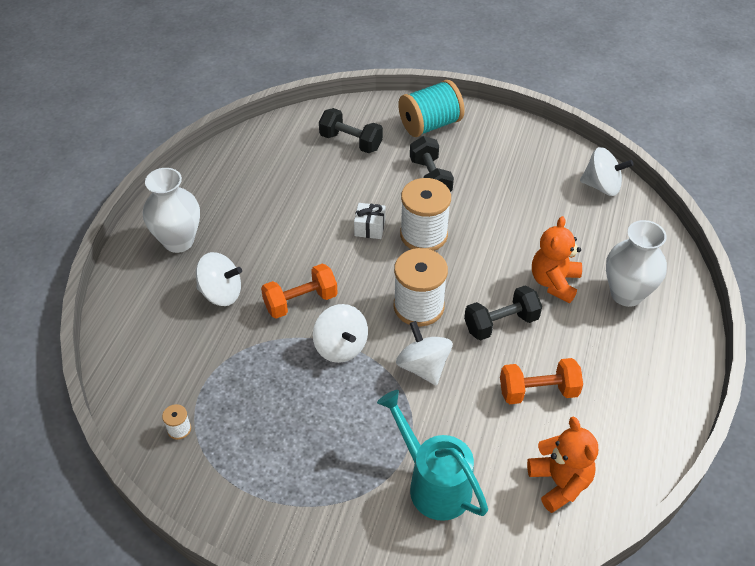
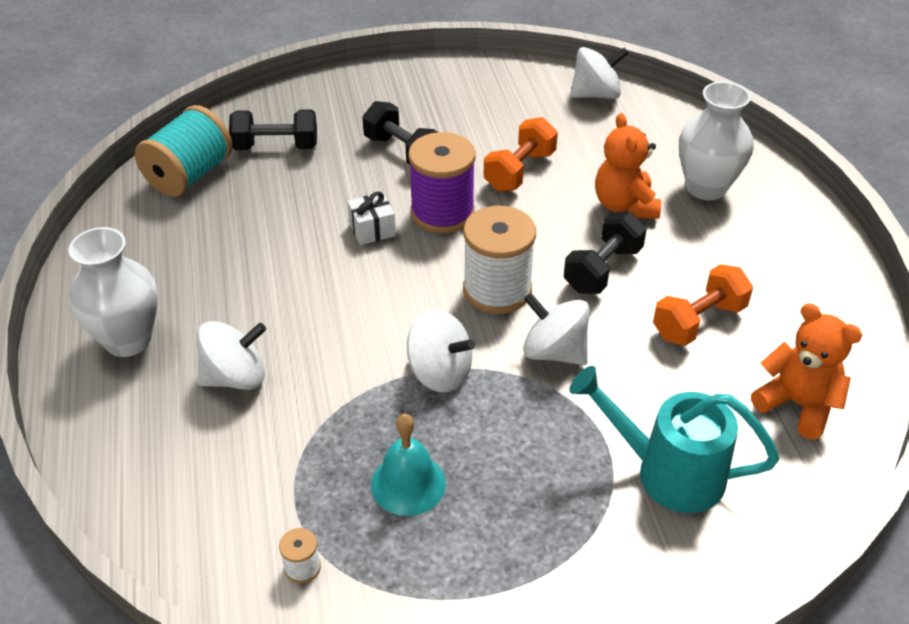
camera: 30 degrees left, 5 degrees down
orange dumbbell [261,263,338,319] -> orange dumbbell moved to [483,117,558,191]
turquoise spool [398,80,465,137] -> turquoise spool moved to [135,105,233,197]
white spool [400,178,451,251] -> purple spool [408,132,476,233]
none -> turquoise bell [371,414,446,516]

